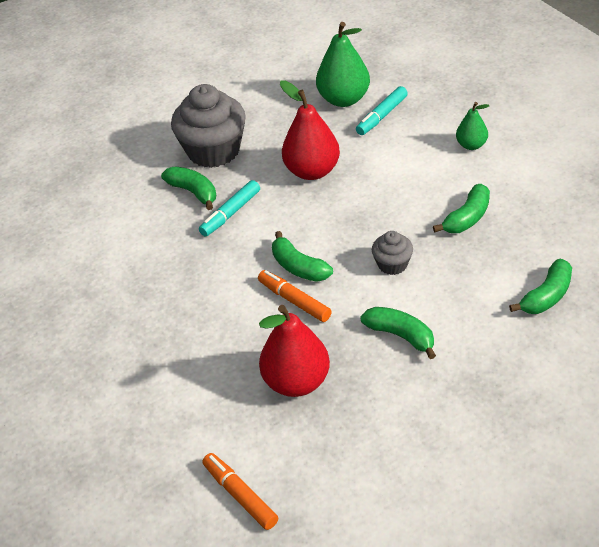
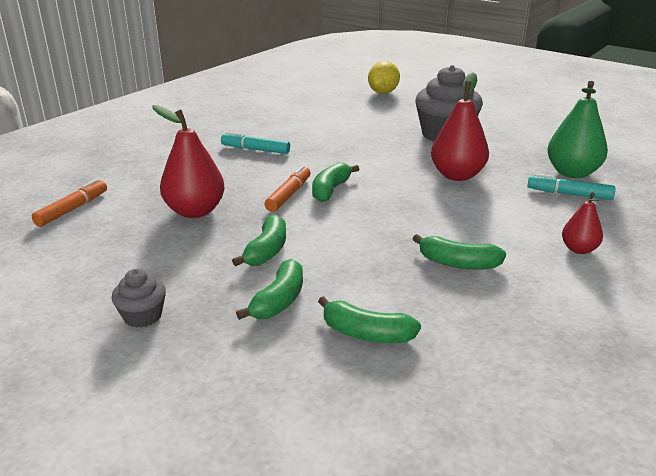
camera: 65 degrees right, 15 degrees down
green banana [161,167,216,210] -> green banana moved to [236,259,303,320]
turquoise marker [199,180,260,237] -> turquoise marker moved to [221,132,290,154]
grey cupcake [372,231,413,275] -> grey cupcake moved to [112,269,166,328]
green pear [456,102,489,150] -> red pear [562,192,603,254]
none -> yellow lemon [368,61,400,94]

